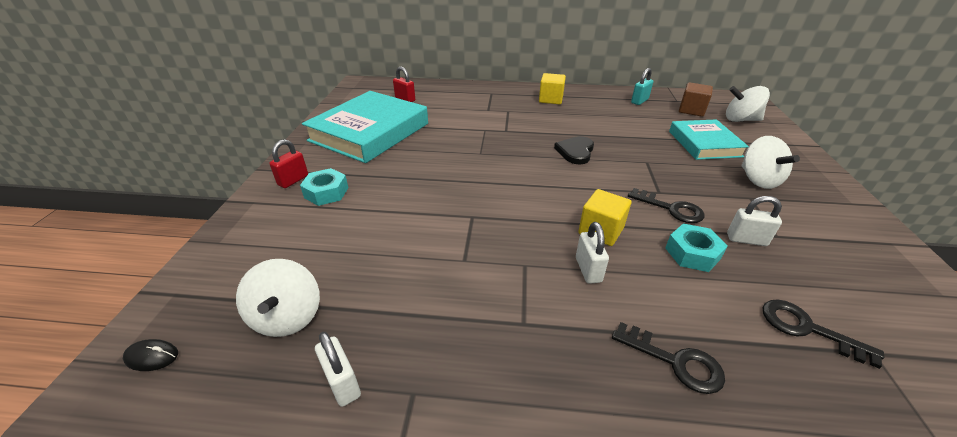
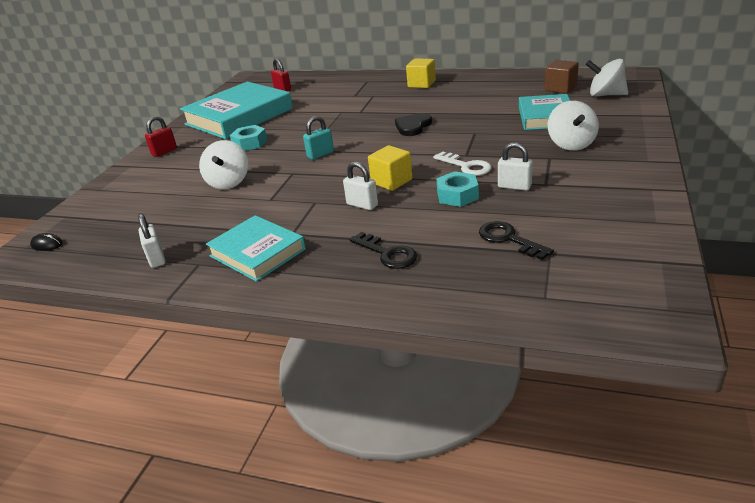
camera: 15 degrees right, 5 degrees down
white spinning top [236,259,320,337] -> white spinning top moved to [199,140,248,189]
turquoise nut [300,168,348,206] -> turquoise nut moved to [230,125,267,151]
white padlock [576,222,609,284] -> white padlock turned 60 degrees counterclockwise [343,162,378,210]
black key [628,188,705,223] -> white key [433,151,492,176]
turquoise padlock [631,68,653,105] -> turquoise padlock moved to [303,116,334,160]
none -> turquoise book [206,215,306,282]

